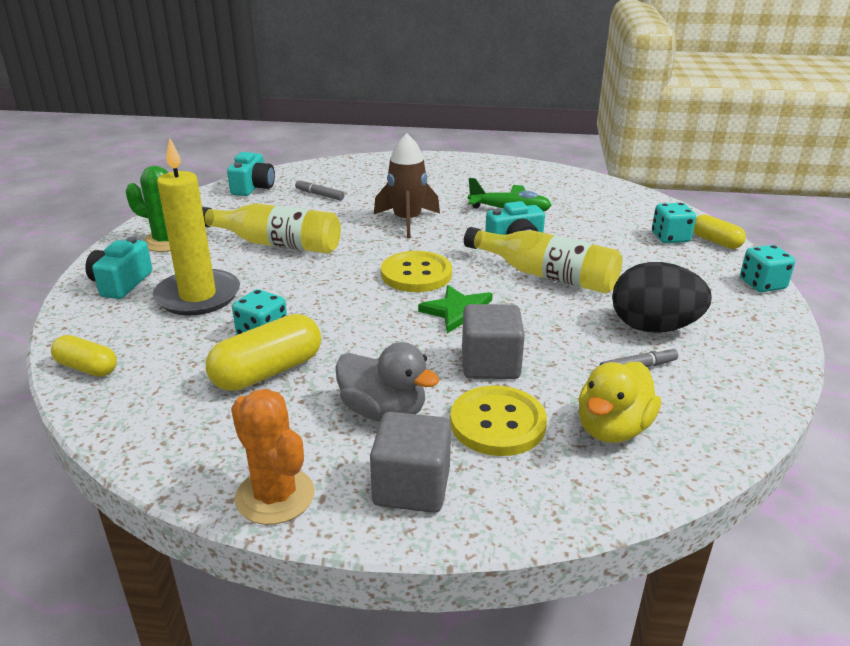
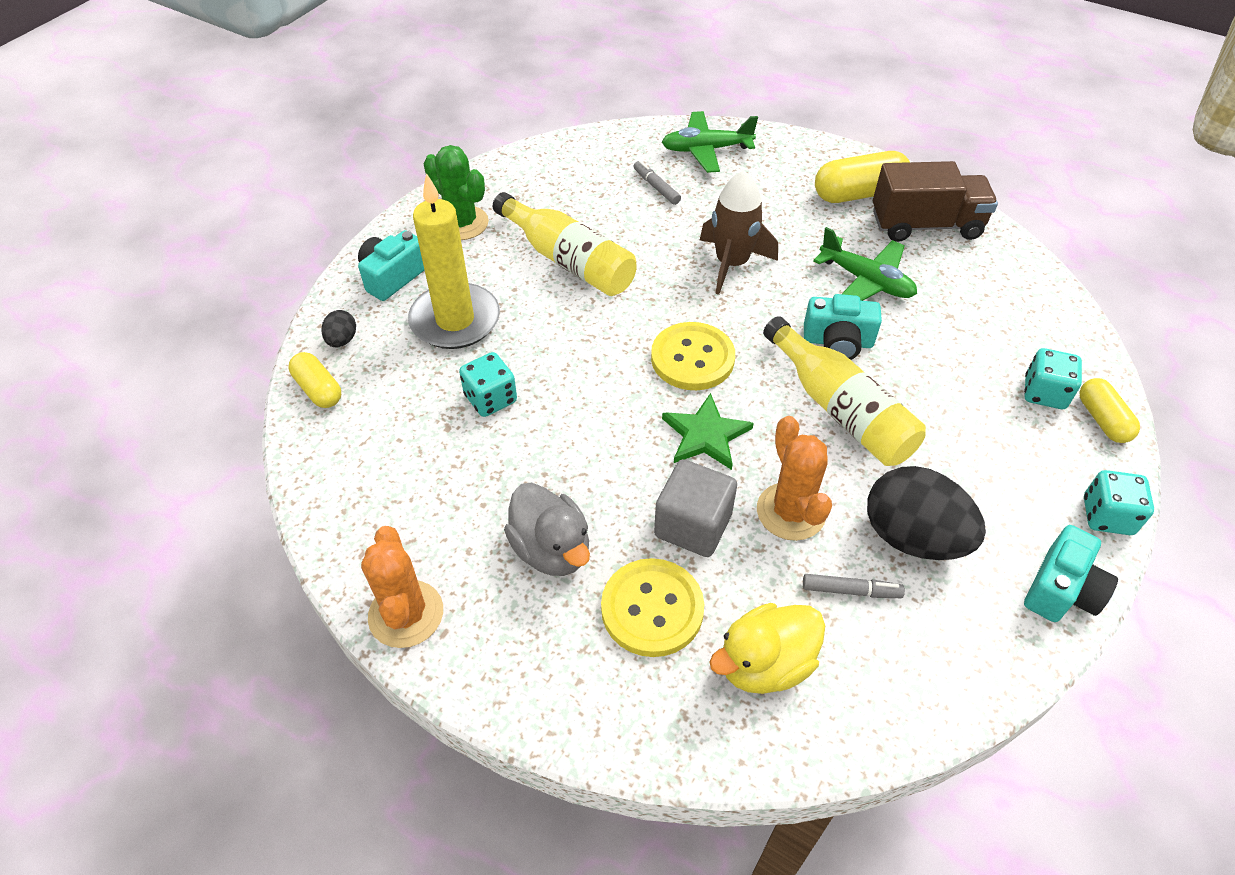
camera: 25 degrees right, 20 degrees up
yellow capsule [206,314,321,391] -> yellow capsule moved to [815,151,910,203]
turquoise camera [227,152,275,196] -> turquoise camera moved to [1024,525,1118,622]
grey cube [370,412,451,513] -> none
none -> black egg [321,310,356,347]
none -> green plane [662,111,758,173]
none -> orange cactus [757,416,832,541]
none -> brown truck [873,161,998,242]

